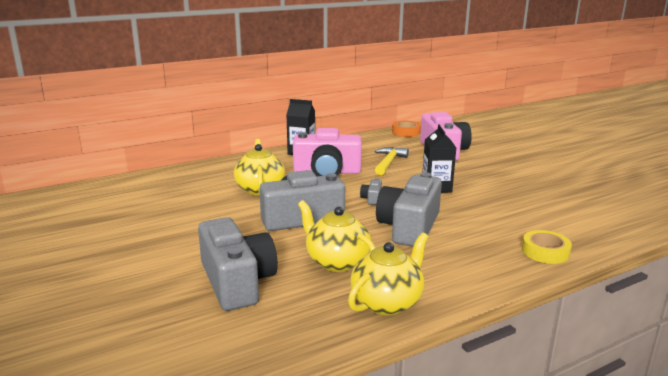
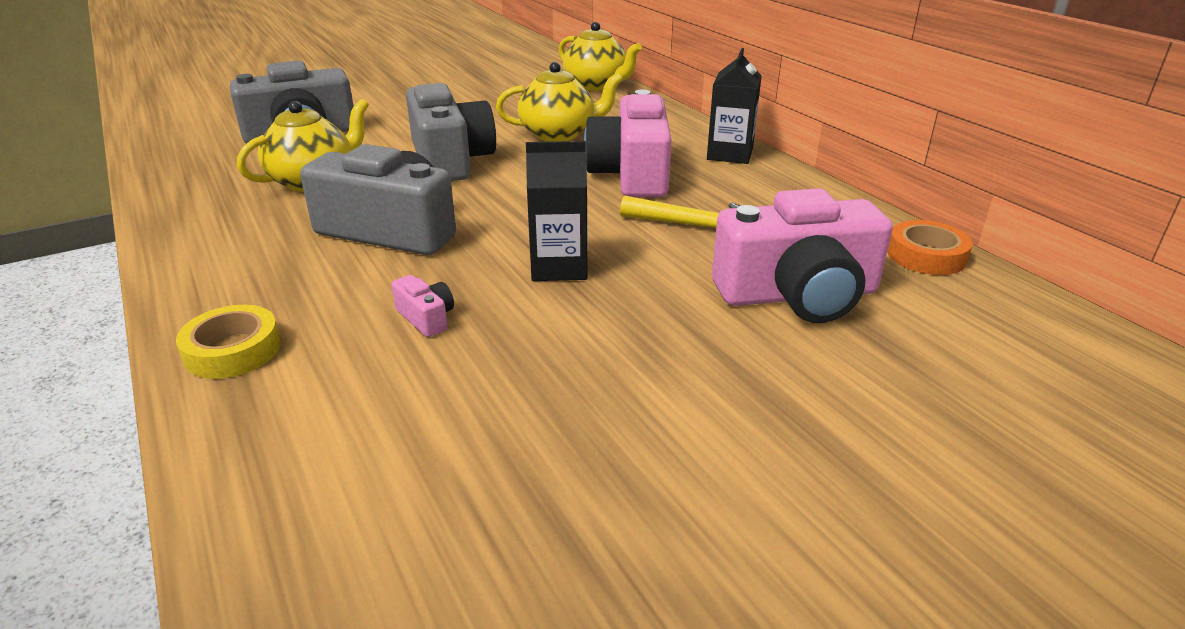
camera: 90 degrees right, 10 degrees up
yellow teapot [348,233,428,315] -> yellow teapot moved to [559,22,642,91]
grey camera [360,178,382,205] -> none
none -> pink camera [391,275,454,337]

